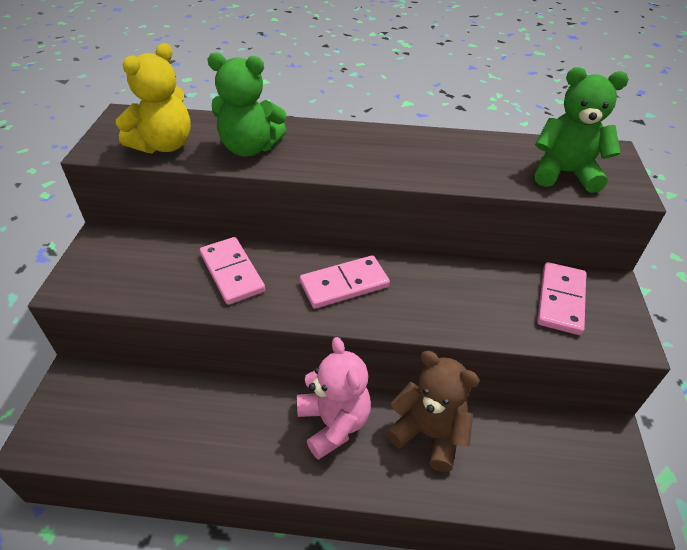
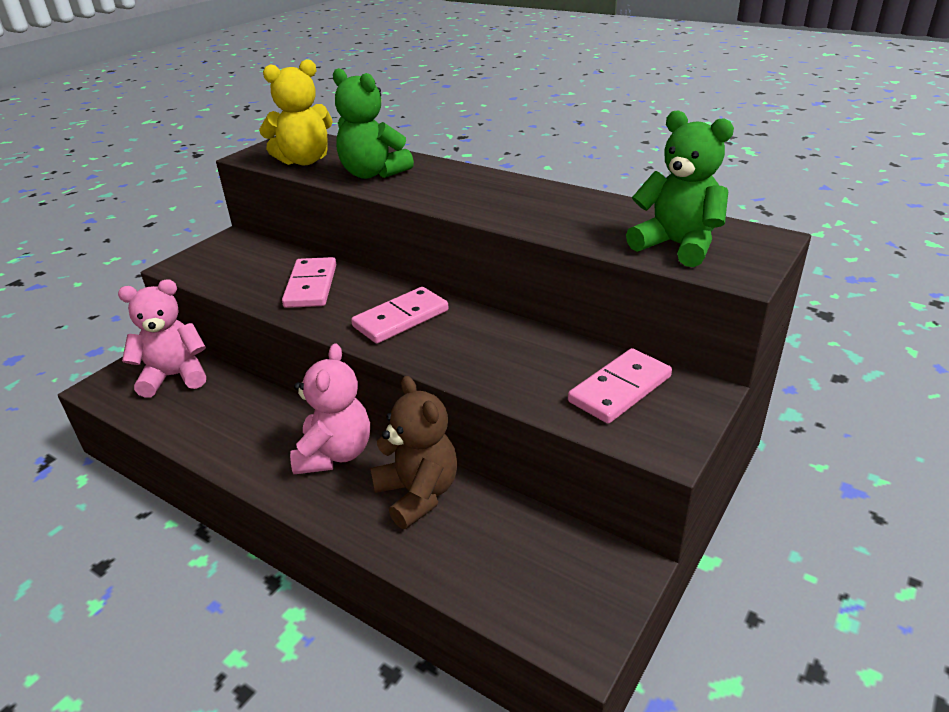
camera: 30 degrees right, 10 degrees down
pink domino [300,255,390,309] -> pink domino turned 45 degrees counterclockwise [351,287,449,343]
none -> pink teddy bear [118,279,206,398]

